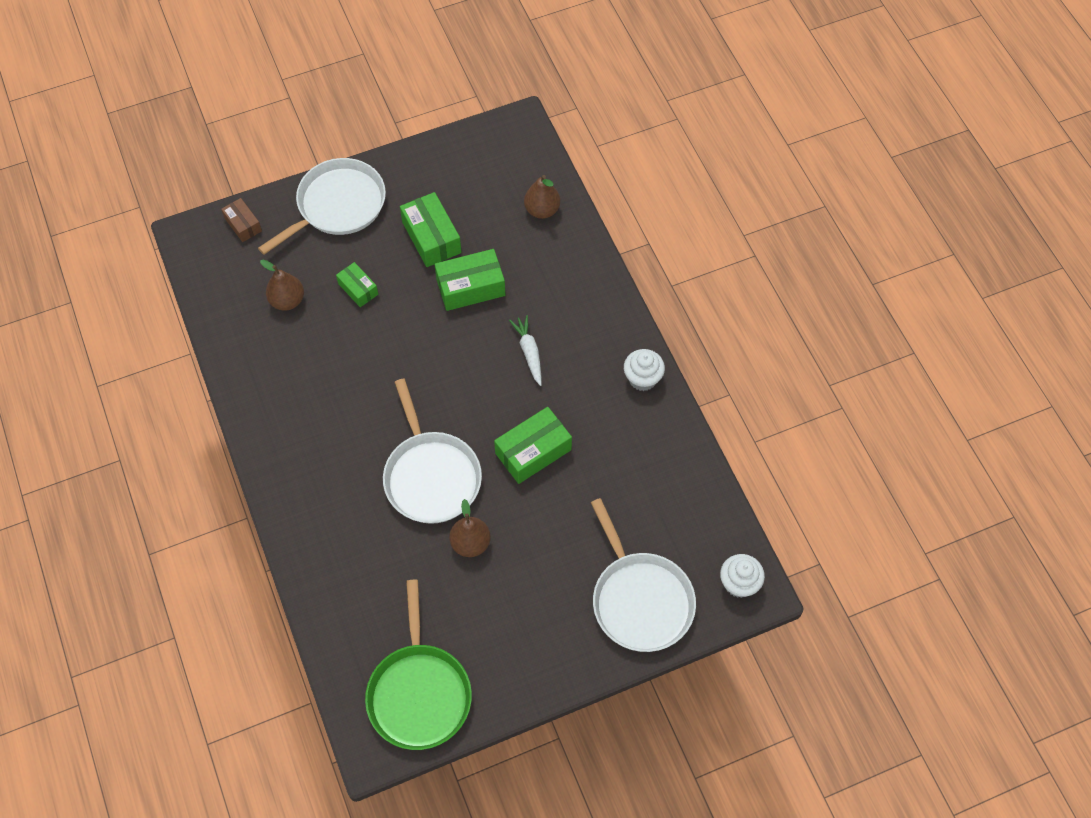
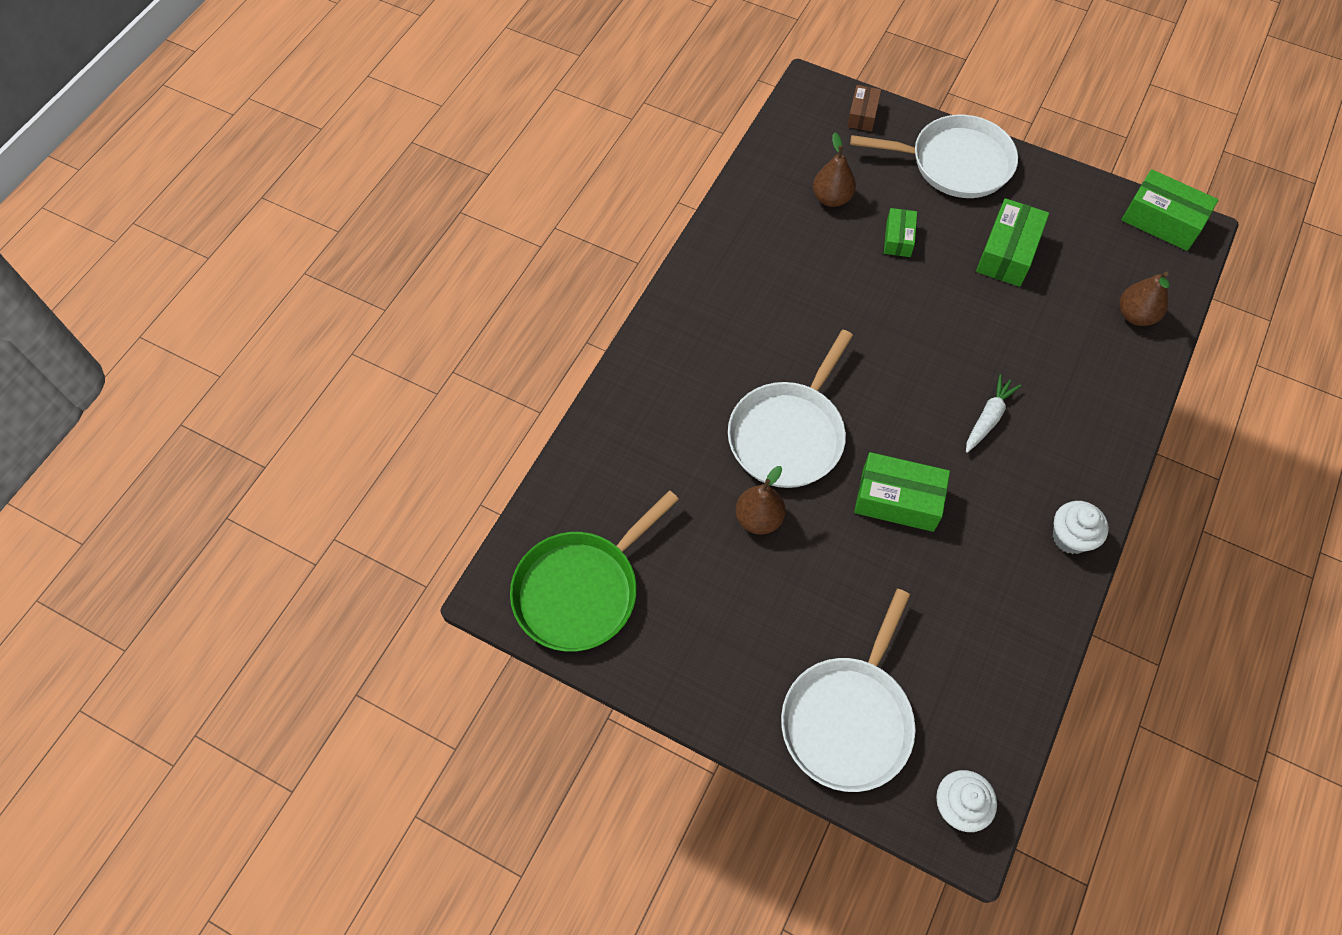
camera: 50 degrees right, 0 degrees up
green box [435,249,505,311] -> green box moved to [1122,169,1218,251]

